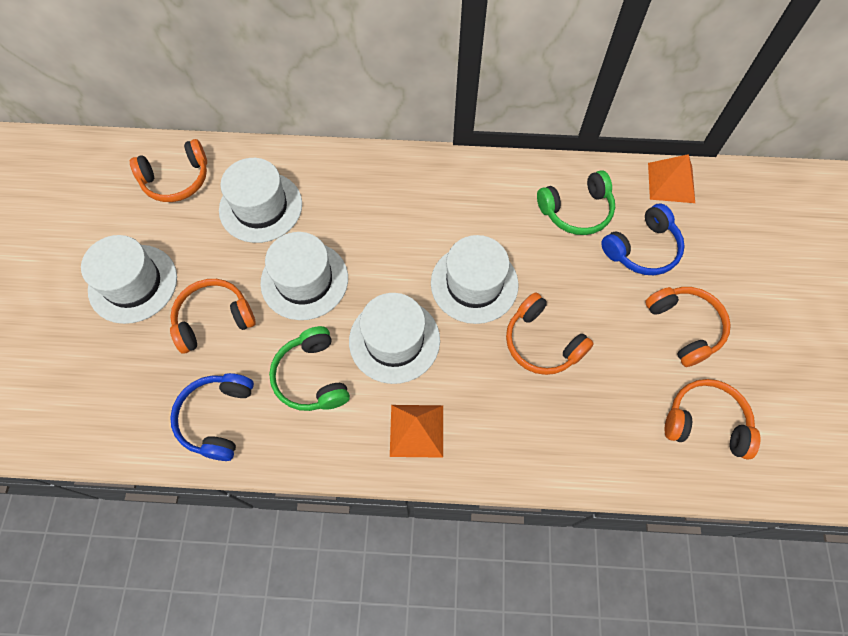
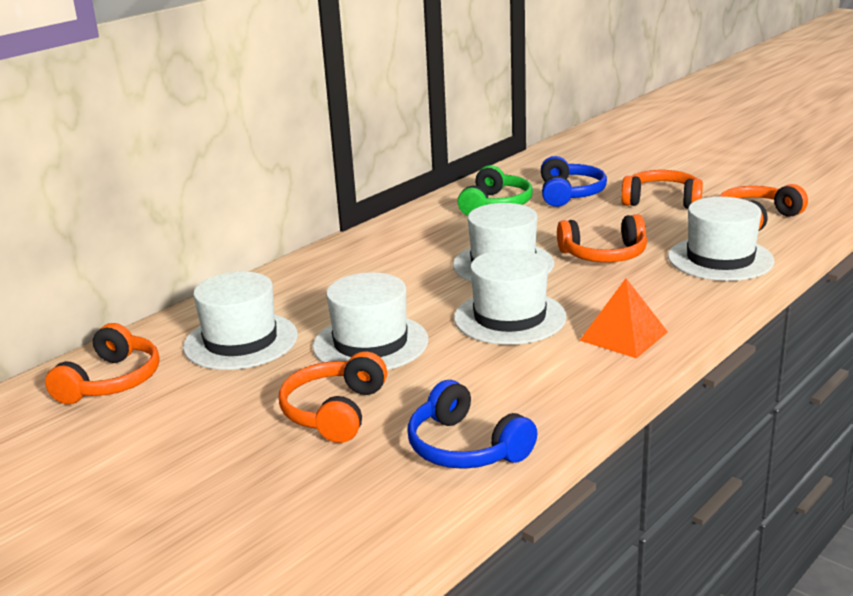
camera: 50 degrees left, 40 degrees down
white hat [81,235,177,324] -> white hat moved to [668,197,775,281]
green headphones [269,326,350,411] -> none
orange pyramid [648,154,695,203] -> none

